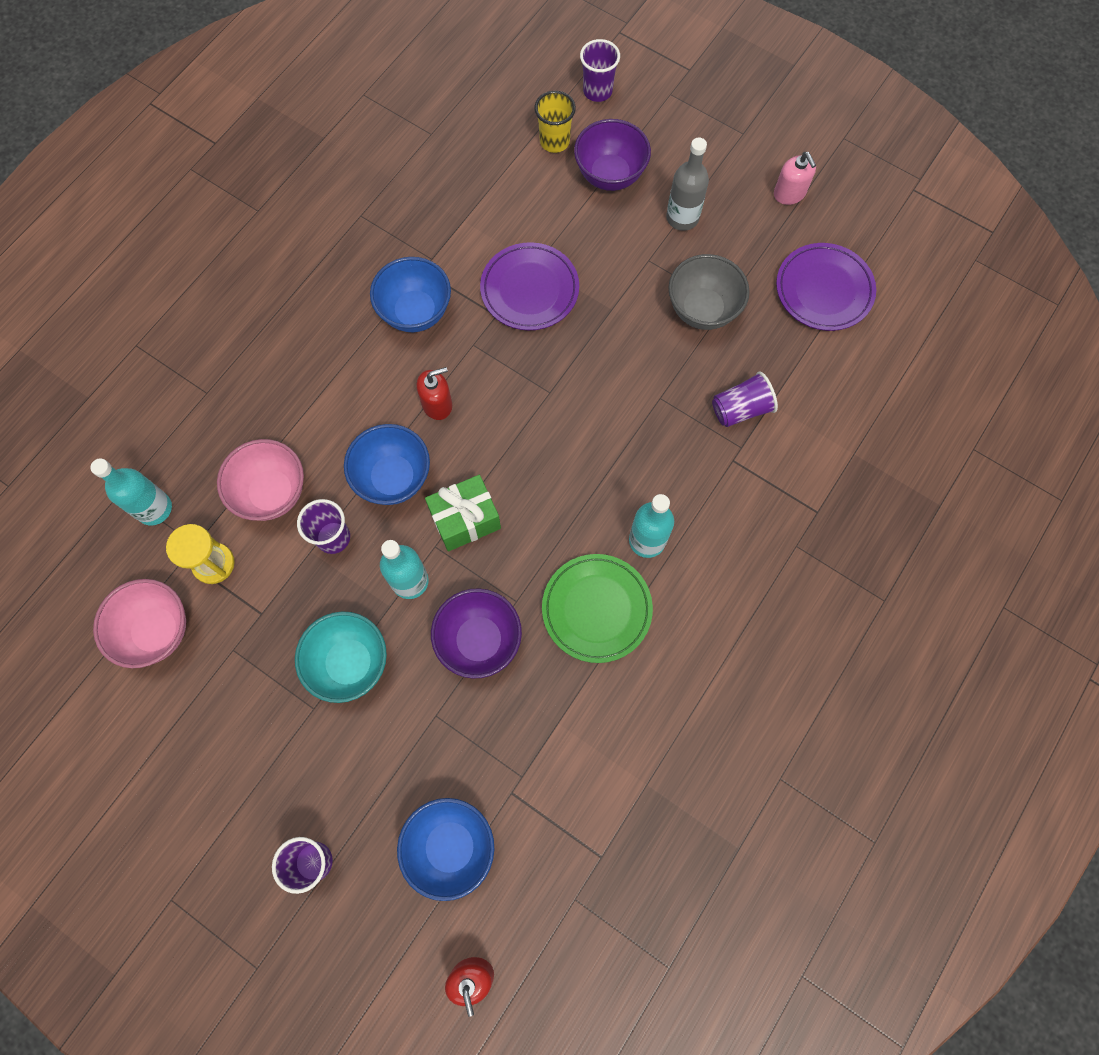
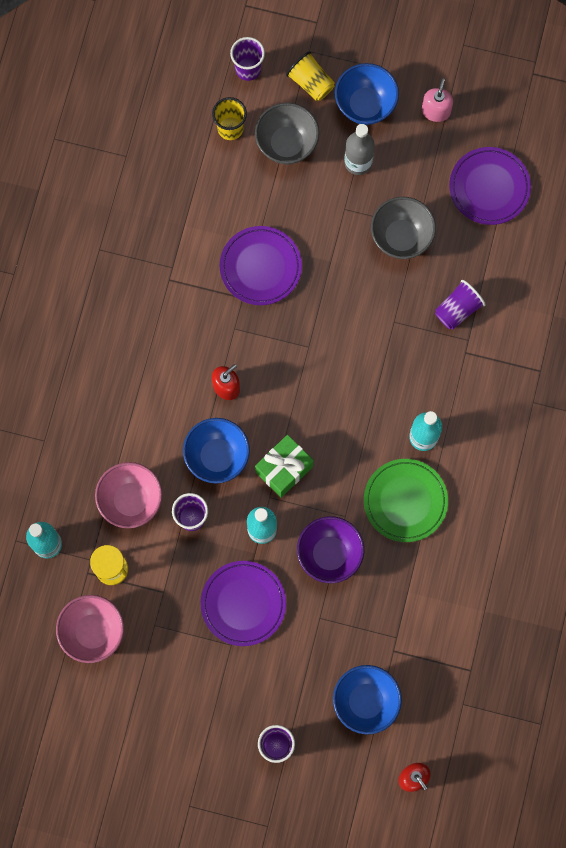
camera: 20 degrees left, 5 degrees up
turquoise bowl [295,611,387,703] -> purple plate [201,561,286,646]
blue bowl [370,257,451,332] -> blue bowl moved to [335,63,399,125]
purple bowl [574,119,651,191] -> grey bowl [255,103,319,164]
pink soap dispenser [774,152,816,205] -> pink soap dispenser turned 120 degrees counterclockwise [422,78,453,122]
none -> yellow cup [286,51,335,101]

